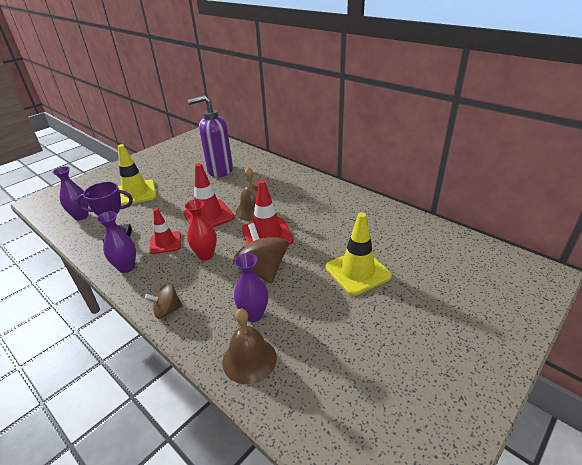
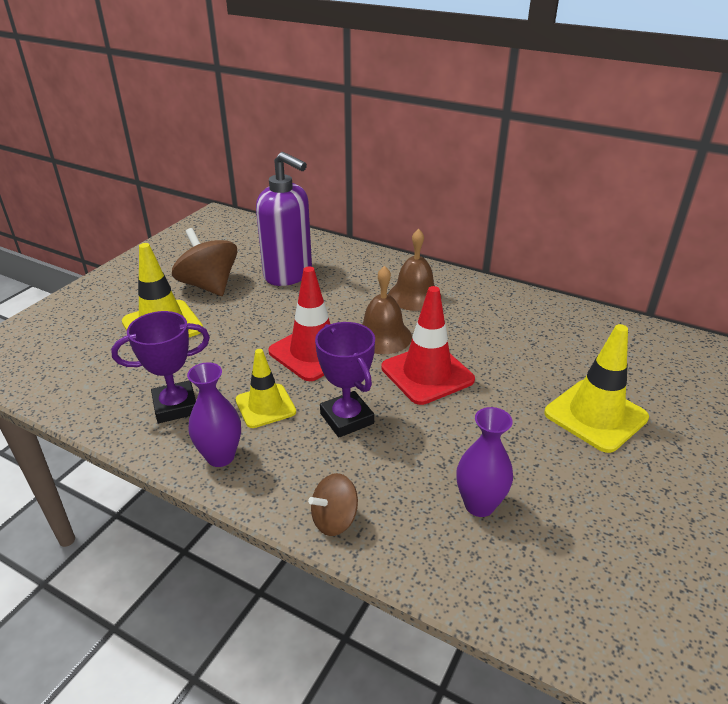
camera: 15 degrees left, 0 degrees up
purple vase [52,166,89,220] -> none
red traffic cone [149,208,181,254] -> yellow traffic cone [235,349,296,428]
red vase [185,200,217,261] -> purple trophy [315,322,375,437]
purple soap dispenser [188,95,233,177] -> purple soap dispenser turned 120 degrees counterclockwise [256,152,312,286]
brown bell [222,308,277,384] -> brown bell moved to [388,229,442,311]
brown spinning top [233,223,288,284] -> brown spinning top moved to [172,228,237,296]

